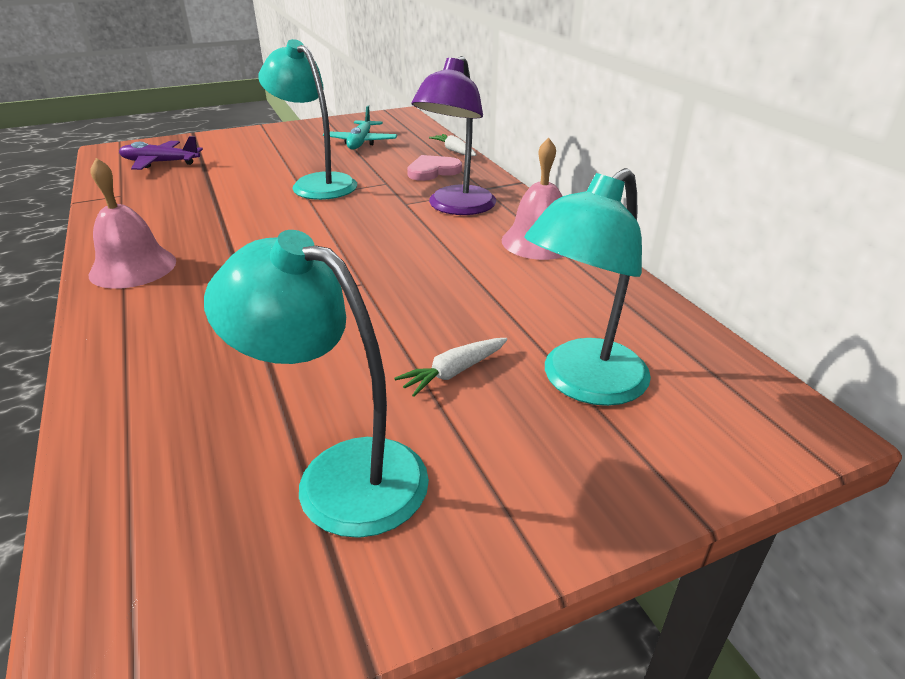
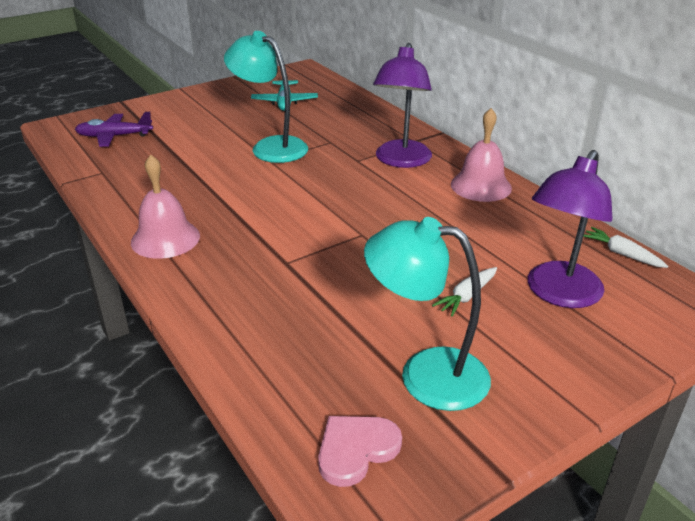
camera: 10 degrees left, 0 degrees up
pink heart [407,155,462,181] -> pink heart moved to [318,416,402,487]
white carrot [429,134,477,156] -> white carrot moved to [583,227,668,268]
turquoise lamp [524,168,651,406] -> purple lamp [528,150,613,308]

